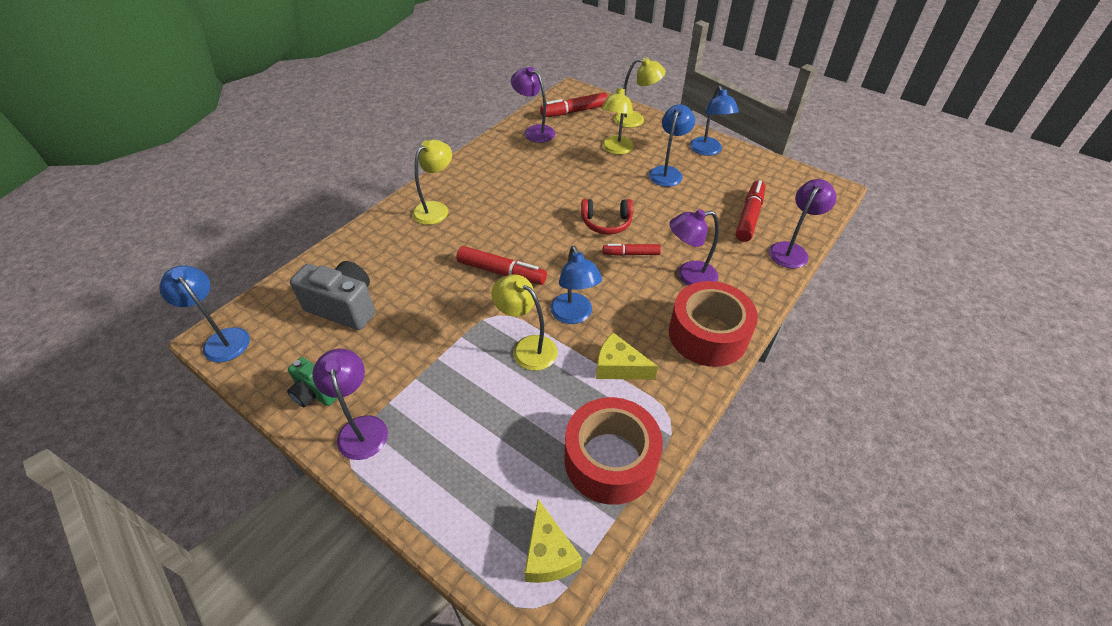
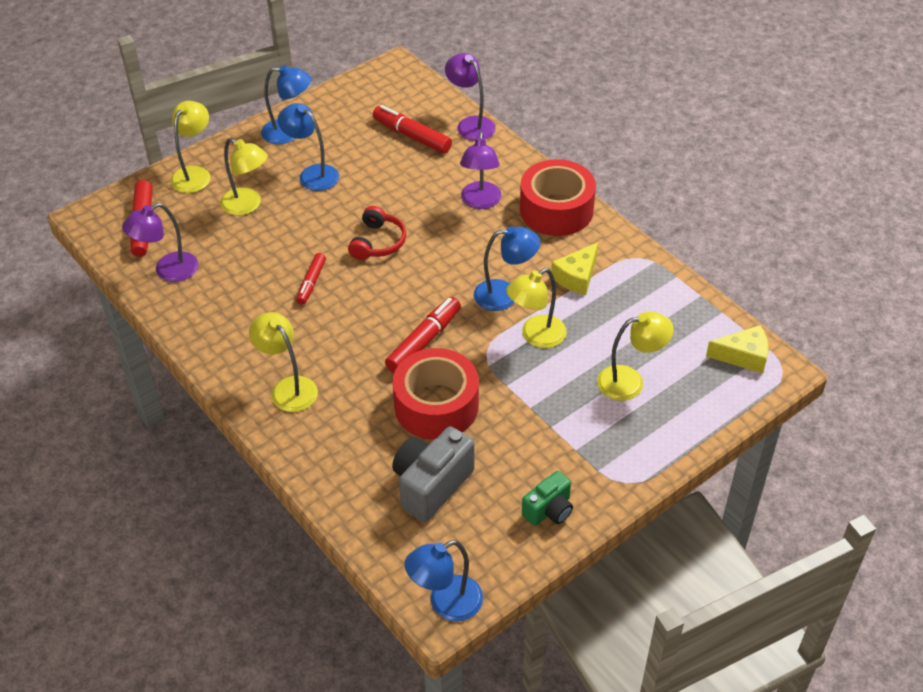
camera: 75 degrees left, 0 degrees up
purple lamp [312,348,388,460] -> none
red tape [565,397,663,505] -> red tape moved to [392,348,479,440]
red marker [603,244,661,256] -> red marker moved to [296,253,326,305]
none -> yellow lamp [597,311,674,401]

